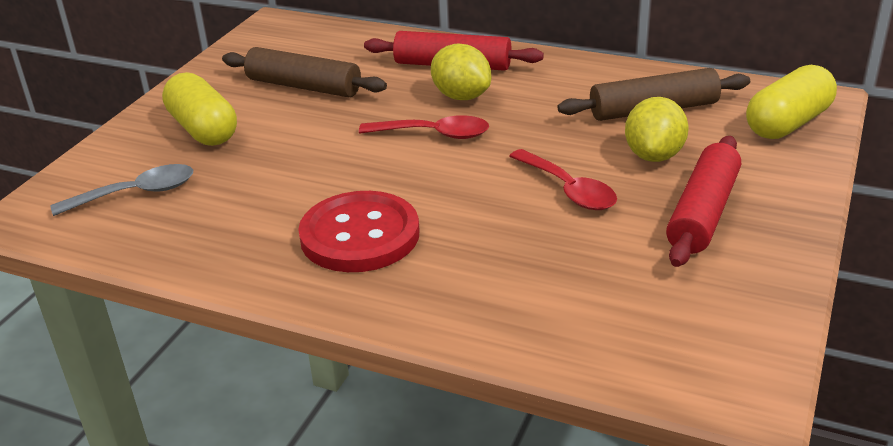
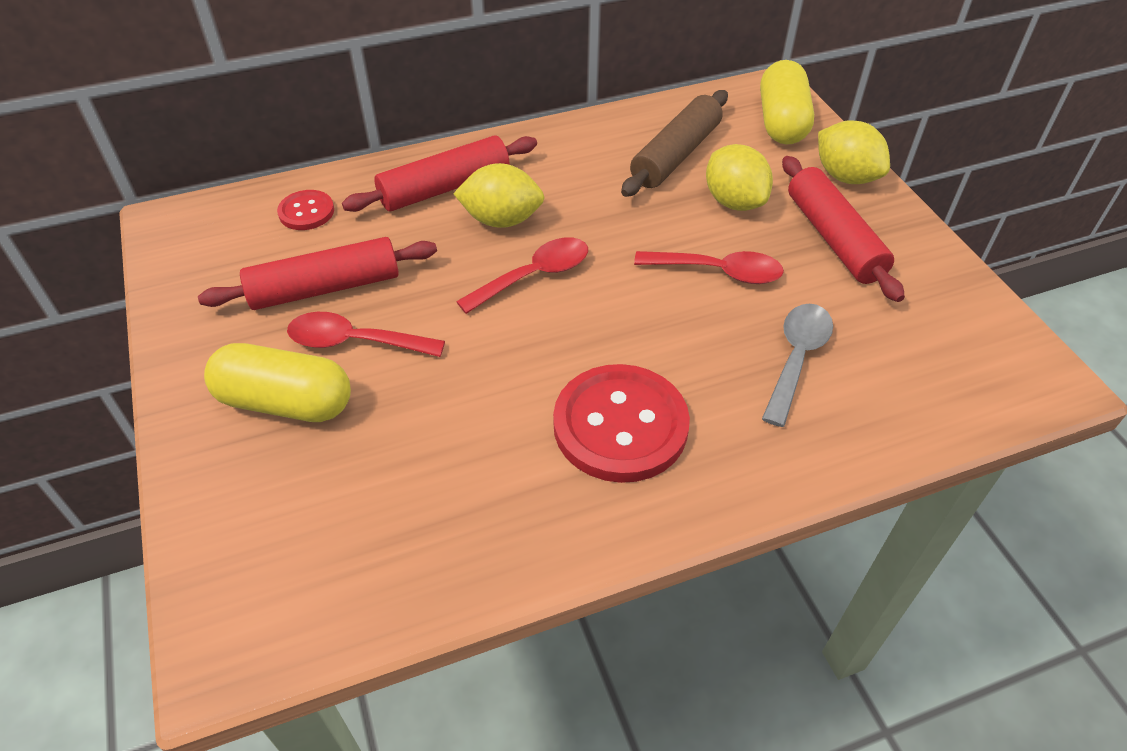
camera: 45 degrees left, 15 degrees up
grey spoon [51,164,193,216] -> grey spoon moved to [762,304,833,427]
brown rolling pin [222,47,387,97] -> red rolling pin [198,237,437,310]
none -> red button [277,190,334,230]
none -> red spoon [287,312,445,357]
none -> yellow lemon [818,121,890,184]

